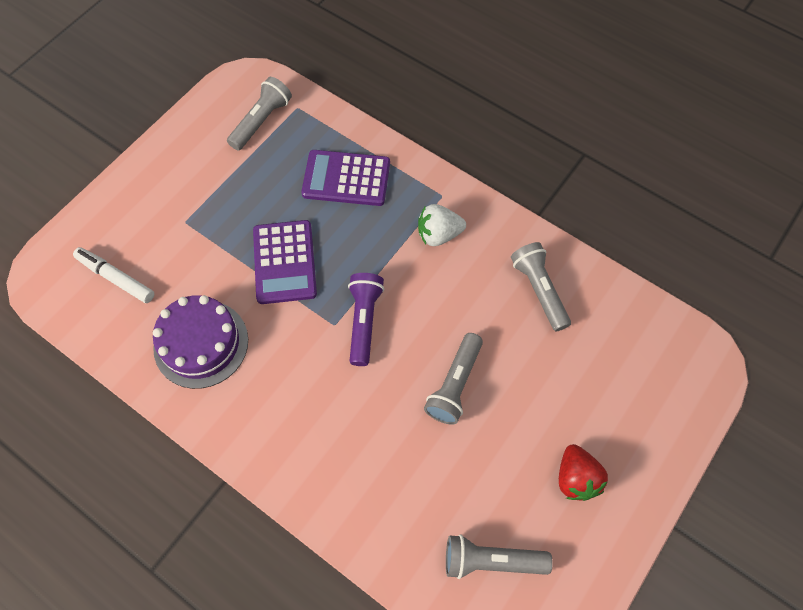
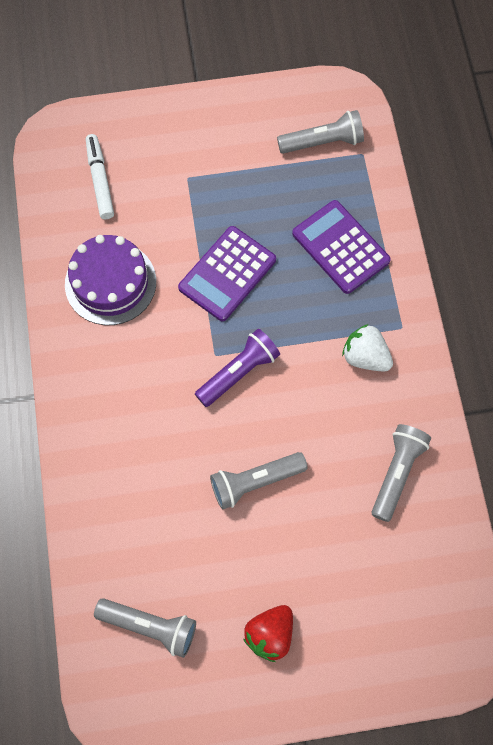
camera: 45 degrees right, 5 degrees up
grey flashlight [446,535,553,579] -> grey flashlight turned 150 degrees clockwise [94,598,196,658]

